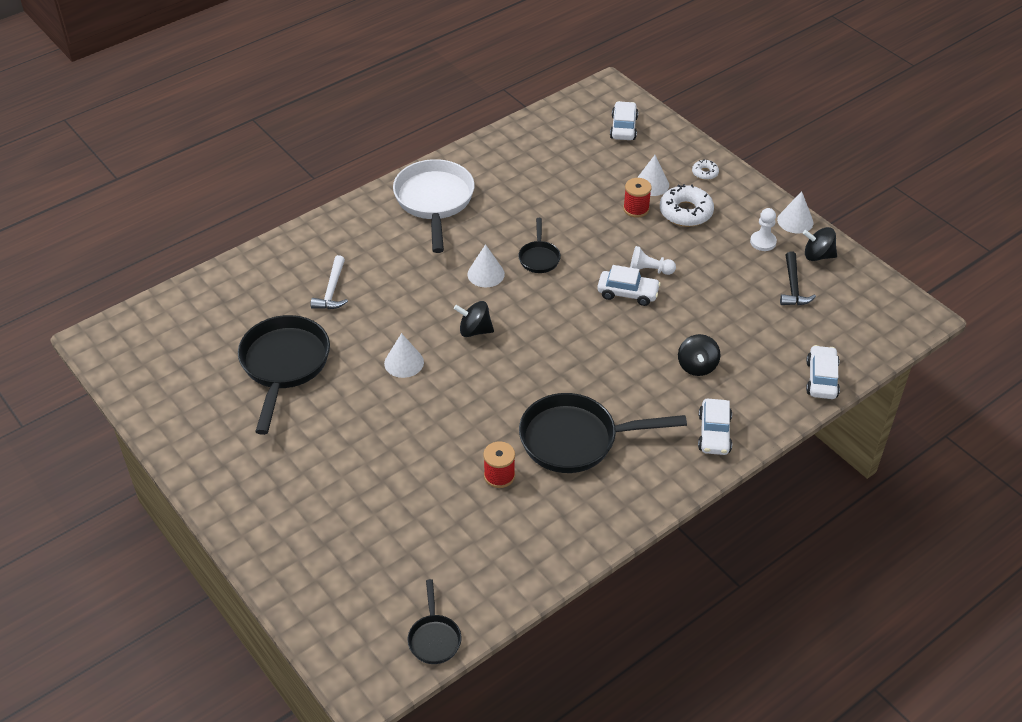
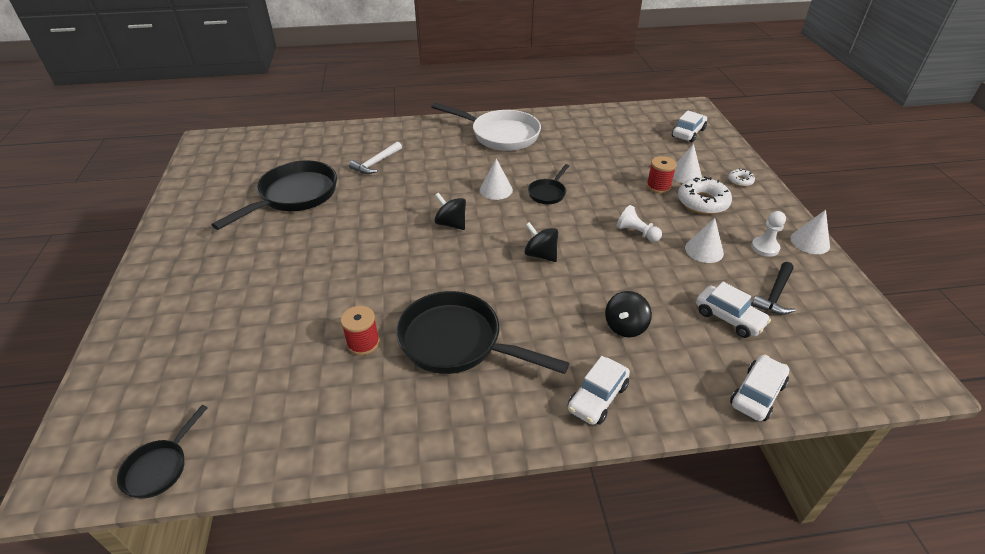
camera: 30 degrees right, 5 degrees down
white cone [384,333,424,378] -> white cone moved to [685,218,724,263]
white pan [393,159,475,253] -> white pan turned 90 degrees clockwise [431,103,541,151]
white car [597,265,661,306] -> white car moved to [696,282,771,338]
black spinning top [803,227,837,261] -> black spinning top moved to [524,222,558,262]

